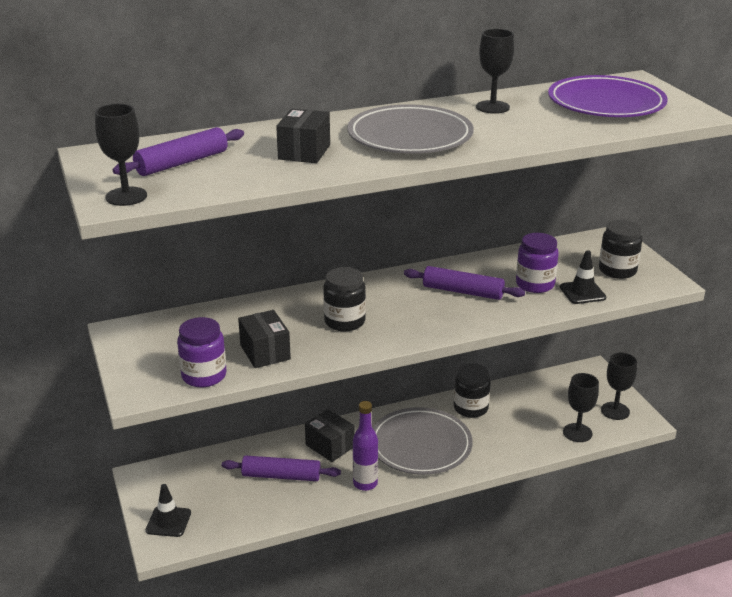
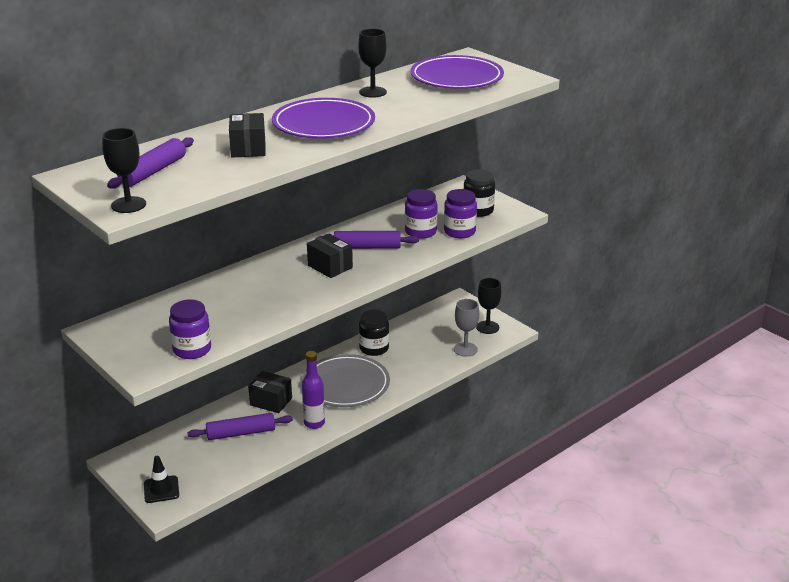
camera: 20 degrees left, 0 degrees up
black box [238,310,291,368] -> black box moved to [307,234,353,278]
black jar [323,267,366,331] -> none
grey plate [347,104,474,154] -> purple plate [272,98,375,139]
black traffic cone [560,250,606,304] -> purple jar [444,189,477,238]
black goblet [563,373,599,442] -> grey goblet [454,299,479,357]

